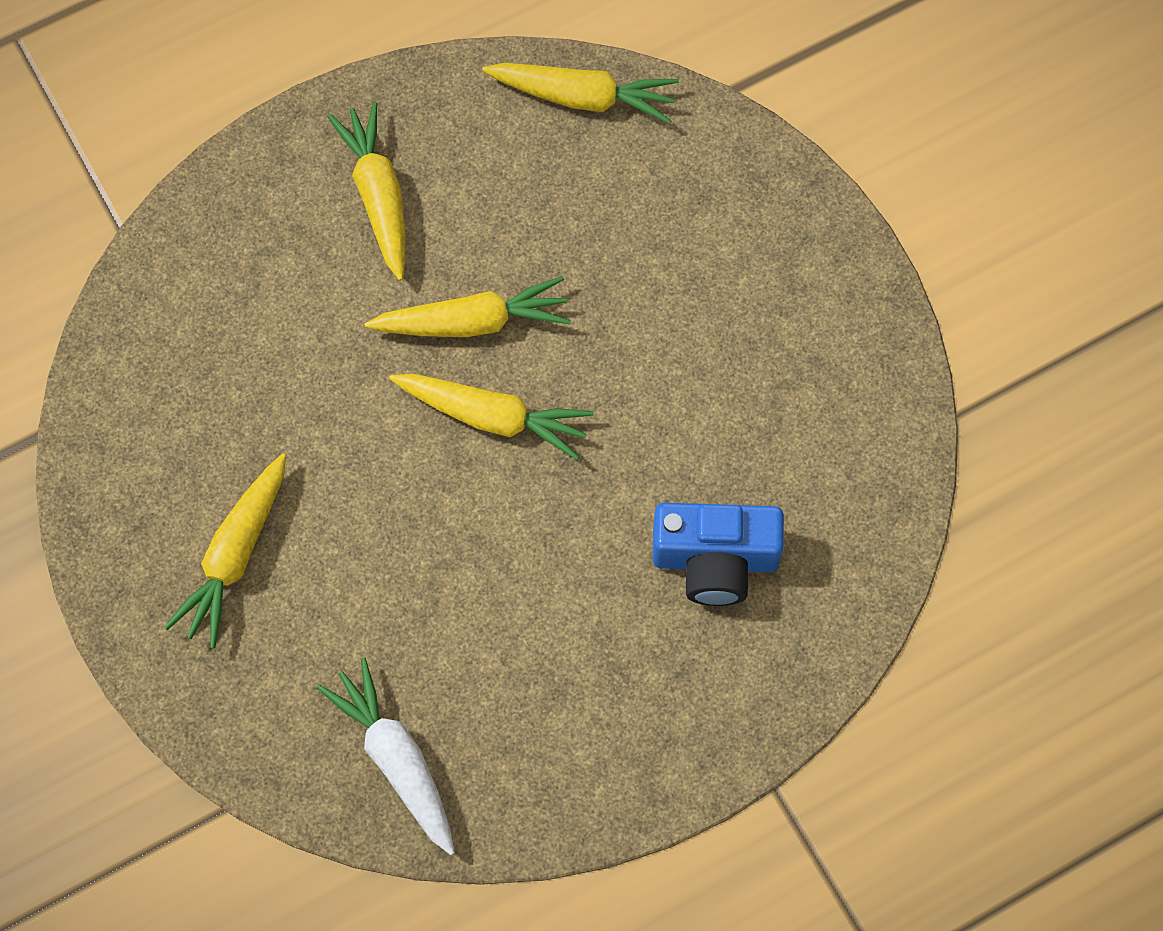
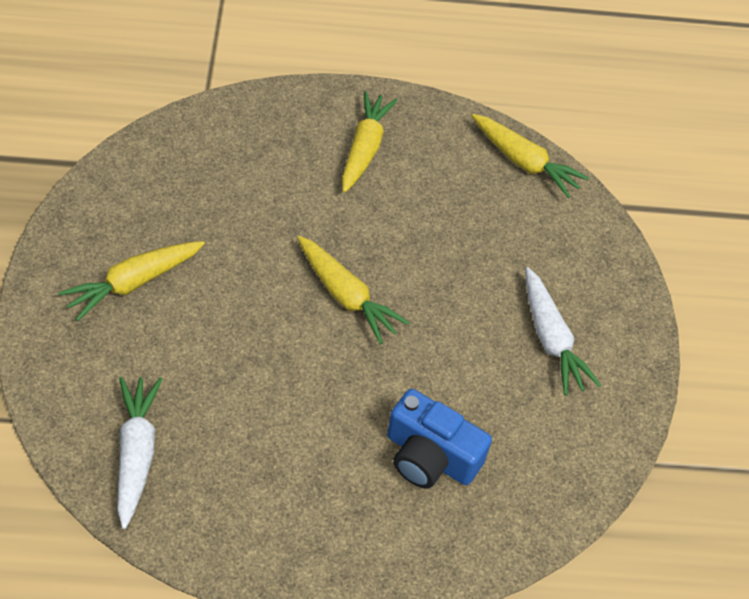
camera: 25 degrees right, 15 degrees down
yellow carrot [364,276,571,337] -> none
none -> white carrot [526,267,602,396]

